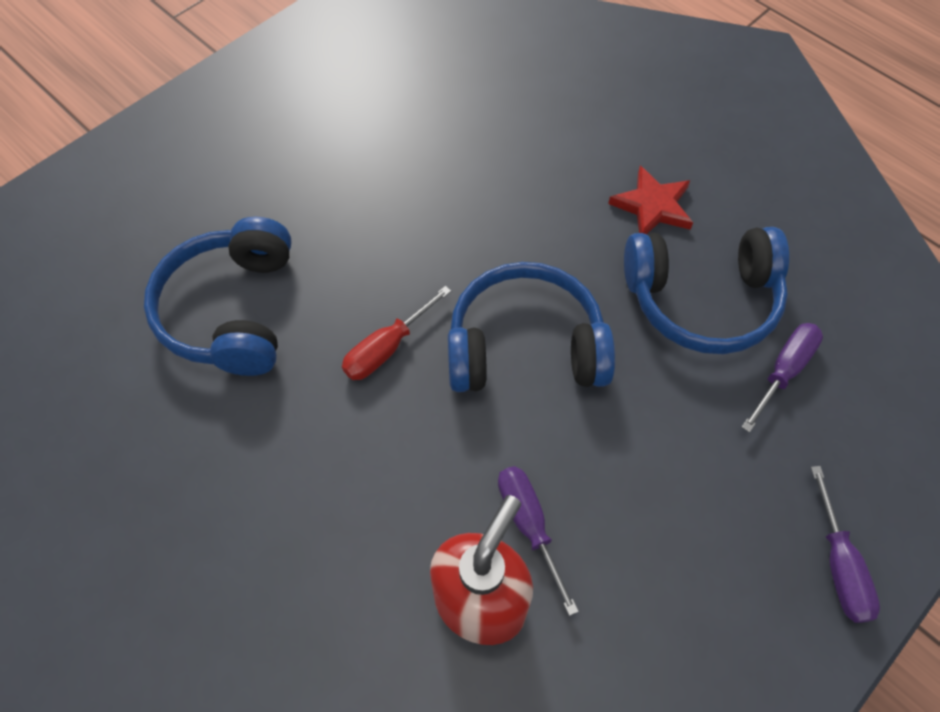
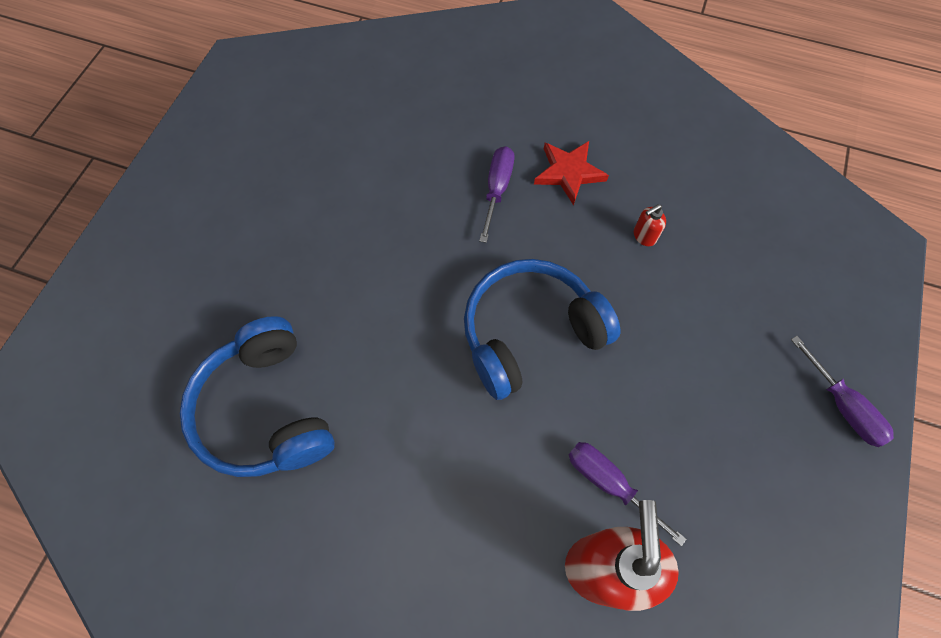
camera: 25 degrees left, 5 degrees up
red screwdriver [342,286,451,380] -> none
blue headphones [624,227,789,354] -> red soap dispenser [634,204,666,246]
purple screwdriver [741,323,823,433] -> purple screwdriver moved to [479,146,514,243]

